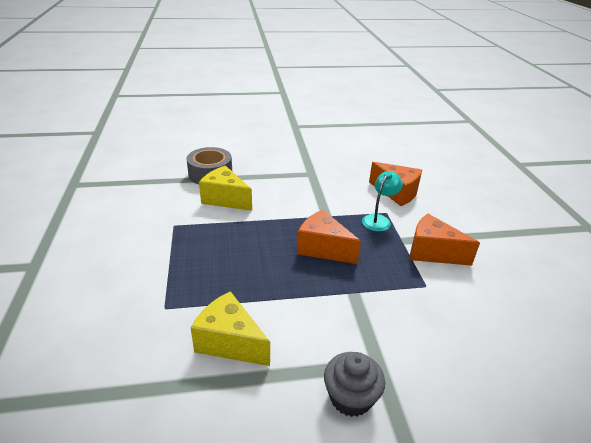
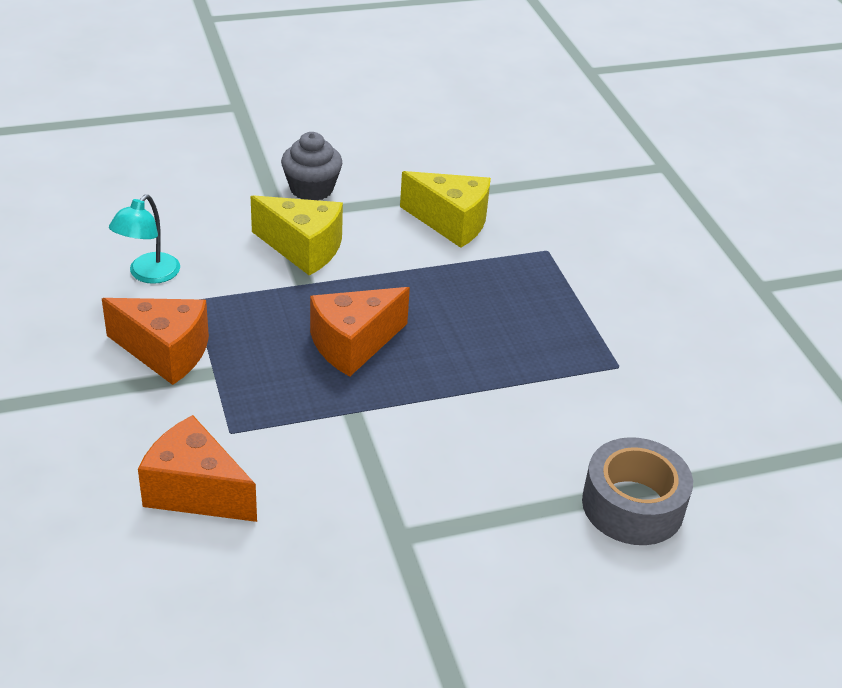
camera: 170 degrees right, 5 degrees up
yellow cheese [199,166,252,211] -> yellow cheese moved to [251,195,343,276]
orange cheese [297,210,361,264] -> orange cheese turned 120 degrees clockwise [310,287,410,377]
turquoise lamp [362,171,403,231] -> turquoise lamp moved to [109,195,180,284]

